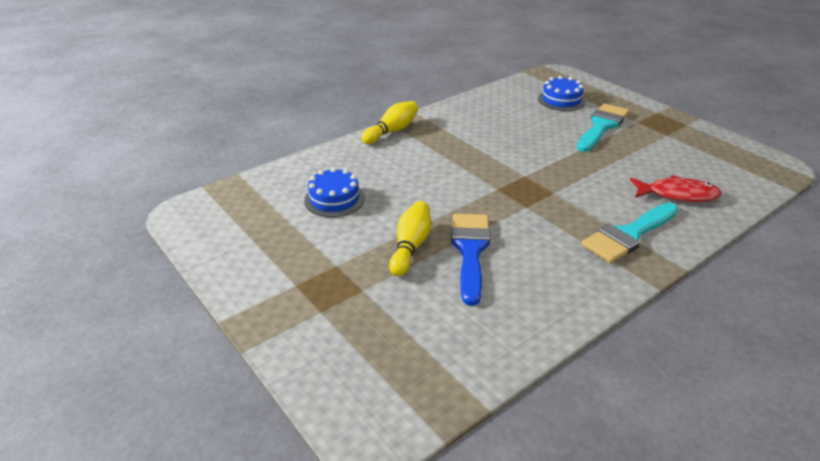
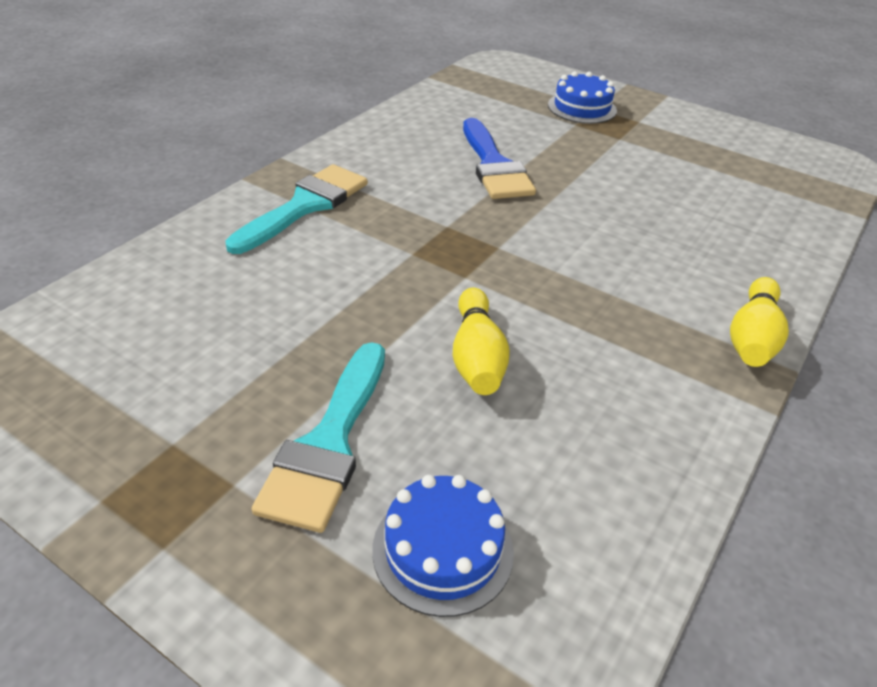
camera: 160 degrees right, 5 degrees up
blue cake [304,167,365,217] -> blue cake moved to [548,71,617,124]
yellow bowling pin [389,201,431,276] -> yellow bowling pin moved to [453,288,510,395]
red fish [630,175,722,202] -> none

